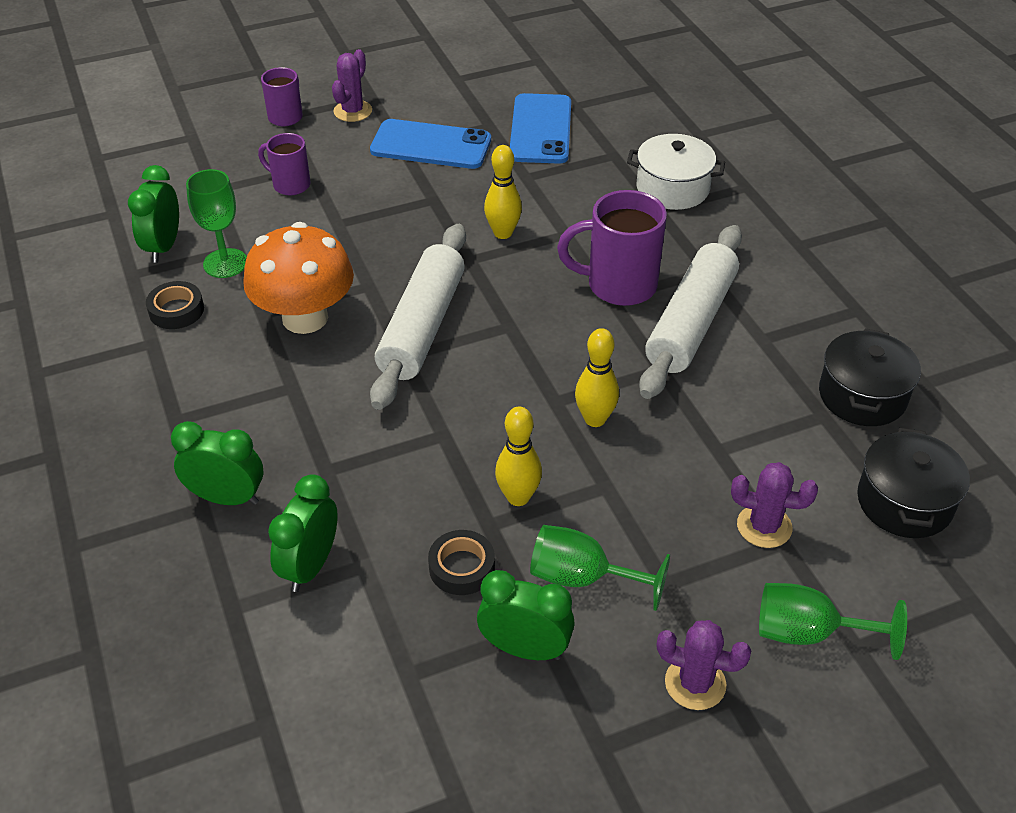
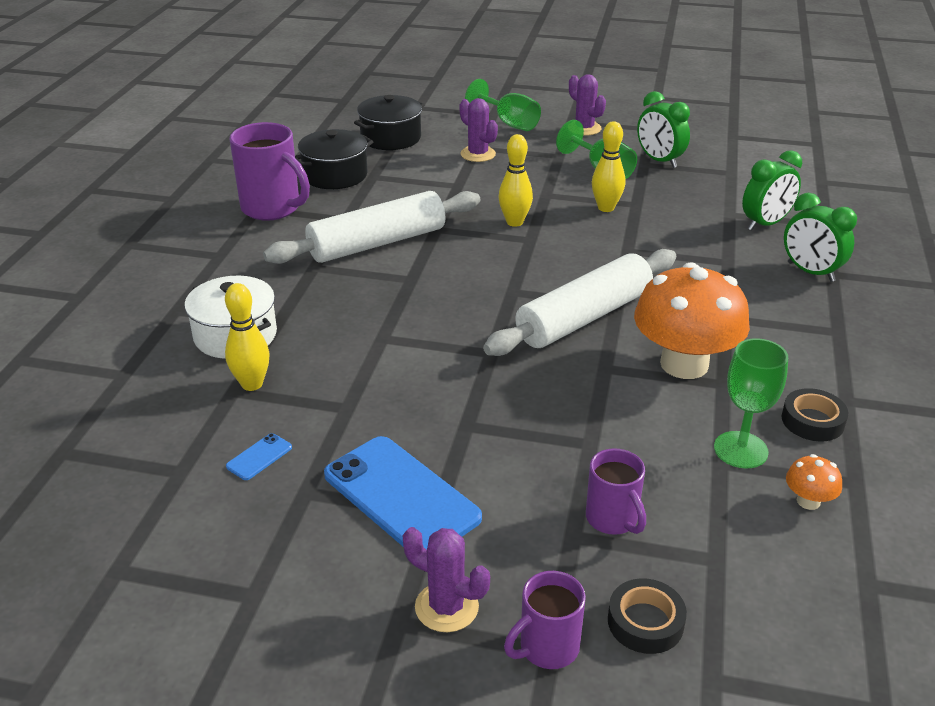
camera: 145 degrees left, 10 degrees down
green clock [128,165,179,263] -> orange mushroom [786,454,842,510]
purple cactus [332,49,372,122] -> purple cactus turned 60 degrees clockwise [403,527,490,632]
black tape [428,530,495,595] -> black tape moved to [608,578,687,654]
yellow bowling pin [484,145,522,239] -> yellow bowling pin moved to [225,283,270,391]
blue phone [510,93,571,164] -> blue phone [226,433,292,480], size x0.41
purple mug [557,190,667,306] -> purple mug moved to [229,122,310,221]

